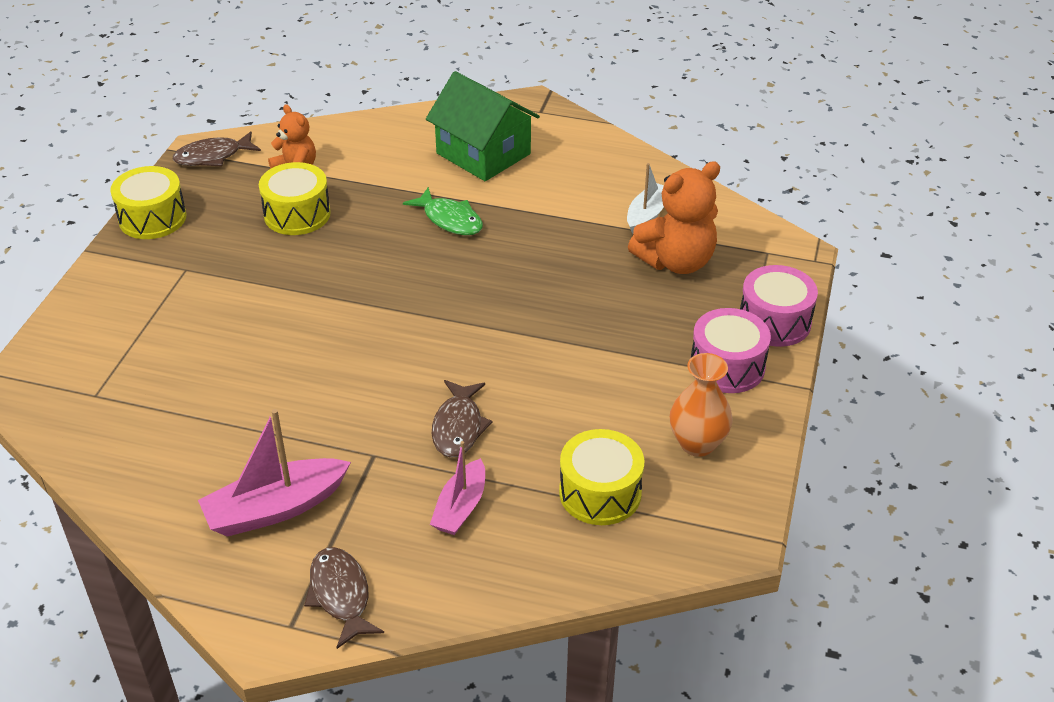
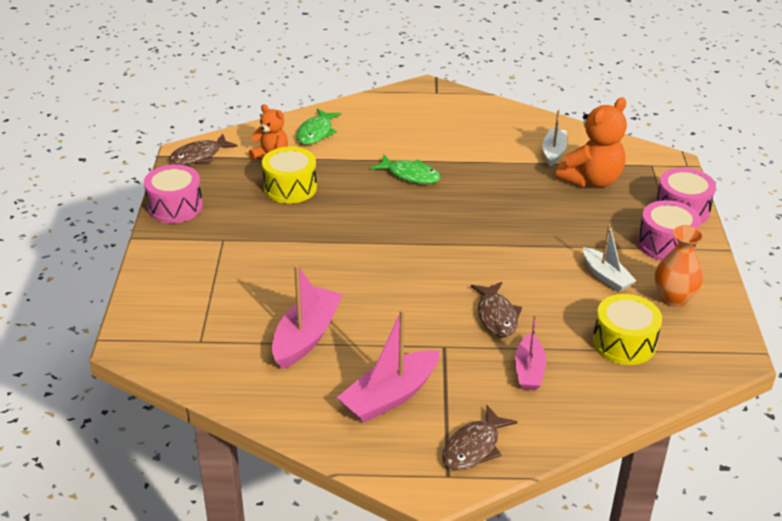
camera: 15 degrees left, 5 degrees down
yellow drum [110,166,186,239] -> pink drum [144,164,203,223]
brown fish [304,547,384,649] -> brown fish turned 105 degrees counterclockwise [442,405,517,470]
green house [426,71,540,181] -> none
none -> pink boat [272,264,343,369]
none -> green fish [296,108,341,145]
none -> white boat [583,224,637,292]

